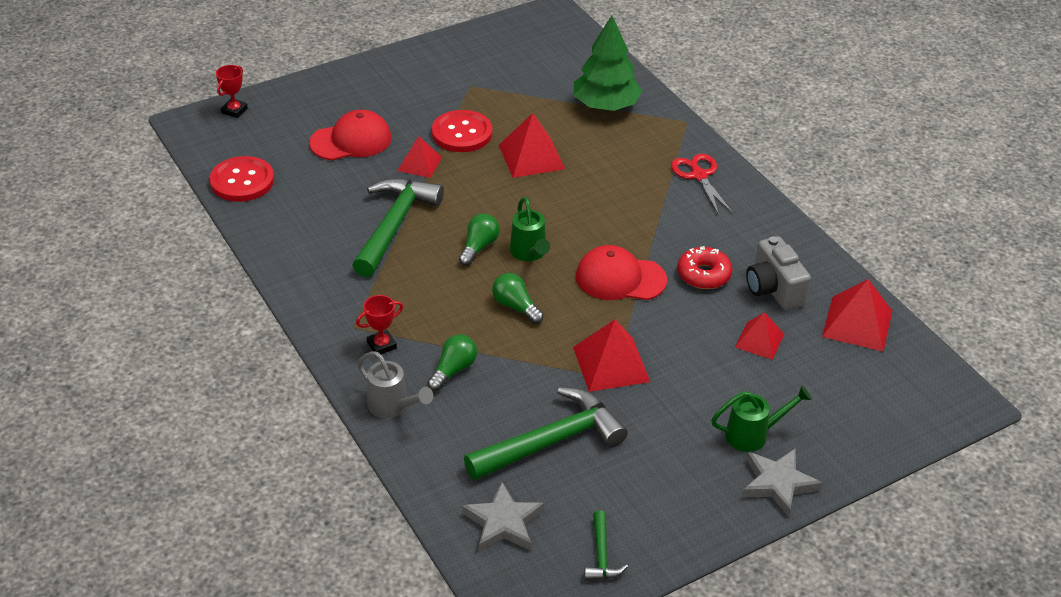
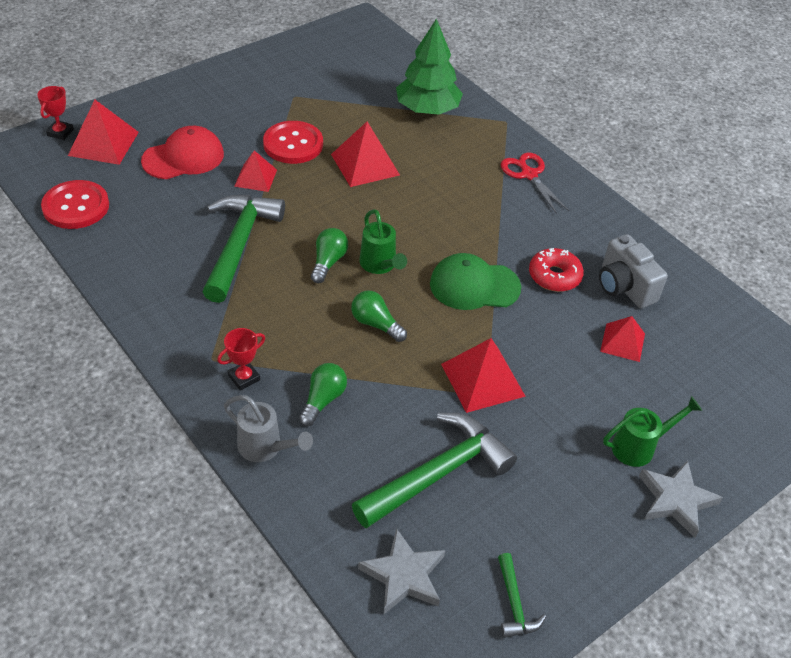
camera: 10 degrees left, 5 degrees up
red cap [576,245,667,300] -> green cap [430,253,521,310]
red pyramid [822,279,892,351] -> red pyramid moved to [68,100,139,165]

